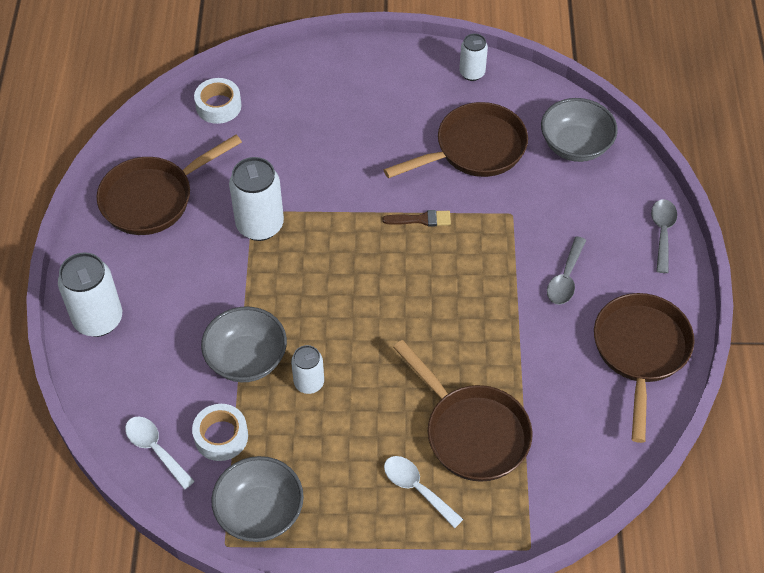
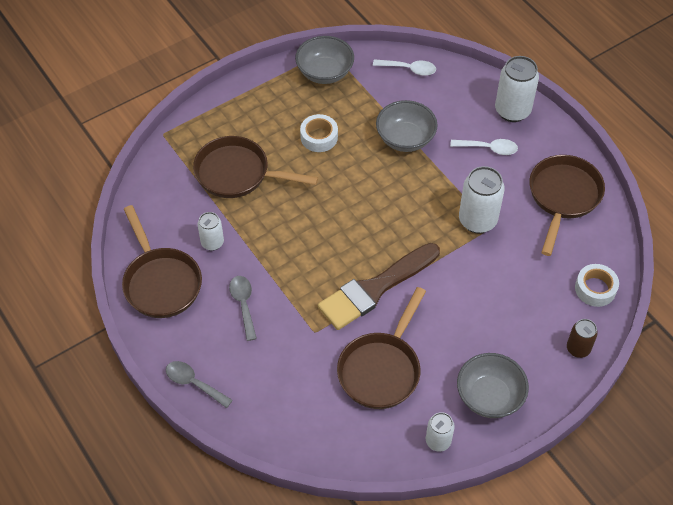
camera: 145 degrees right, 0 degrees up
white tape [192,404,248,461] -> white tape moved to [300,114,338,152]
white can [291,345,324,394] -> white can moved to [198,212,224,251]
brown brush [382,210,451,227] -> brown brush [318,243,440,330], size x2.44
white spoon [384,456,463,528] -> white spoon moved to [450,139,518,155]
grey bowl [541,98,618,162] -> grey bowl moved to [457,353,529,418]
grey spoon [651,199,677,273] -> grey spoon turned 150 degrees clockwise [166,361,233,408]
none -> brown can [567,319,598,358]

